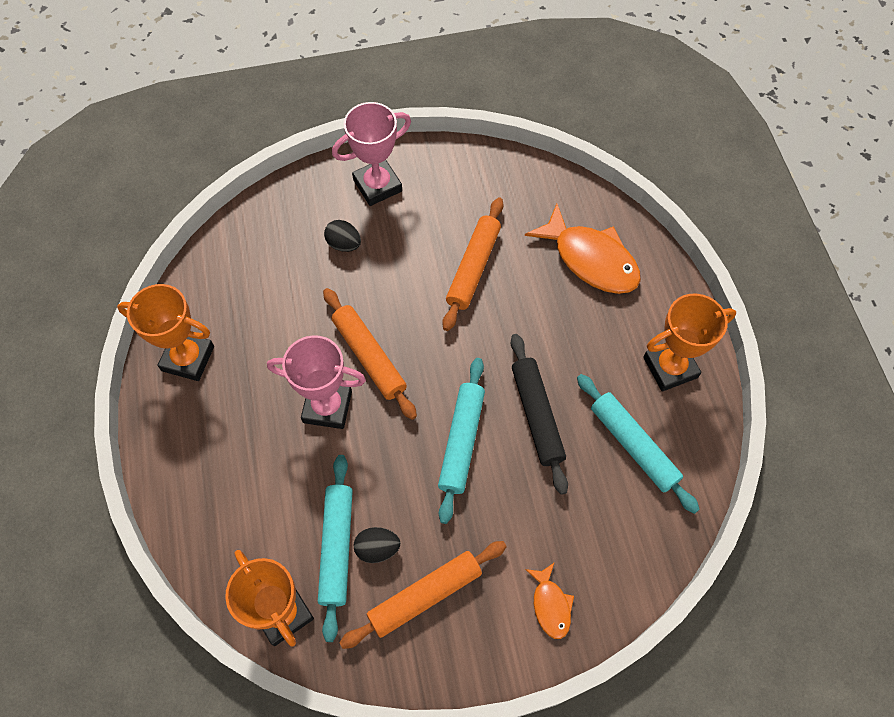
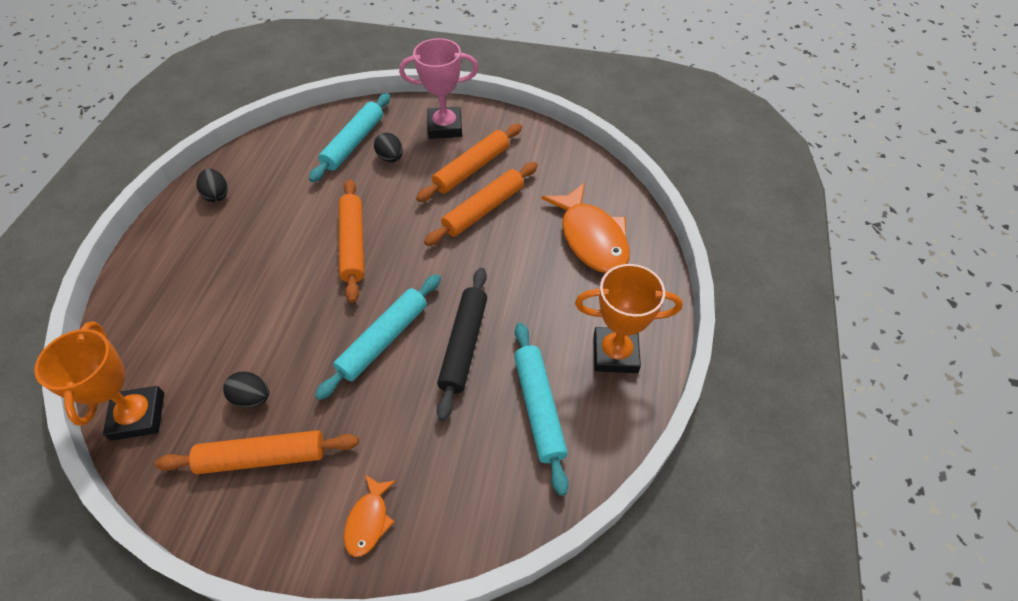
camera: 25 degrees right, 10 degrees down
orange trophy [117,284,214,381] -> black egg [196,169,228,202]
pink trophy [267,335,366,429] -> none
turquoise rolling pin [318,455,353,642] -> turquoise rolling pin moved to [309,93,390,182]
none -> orange rolling pin [416,124,522,202]

